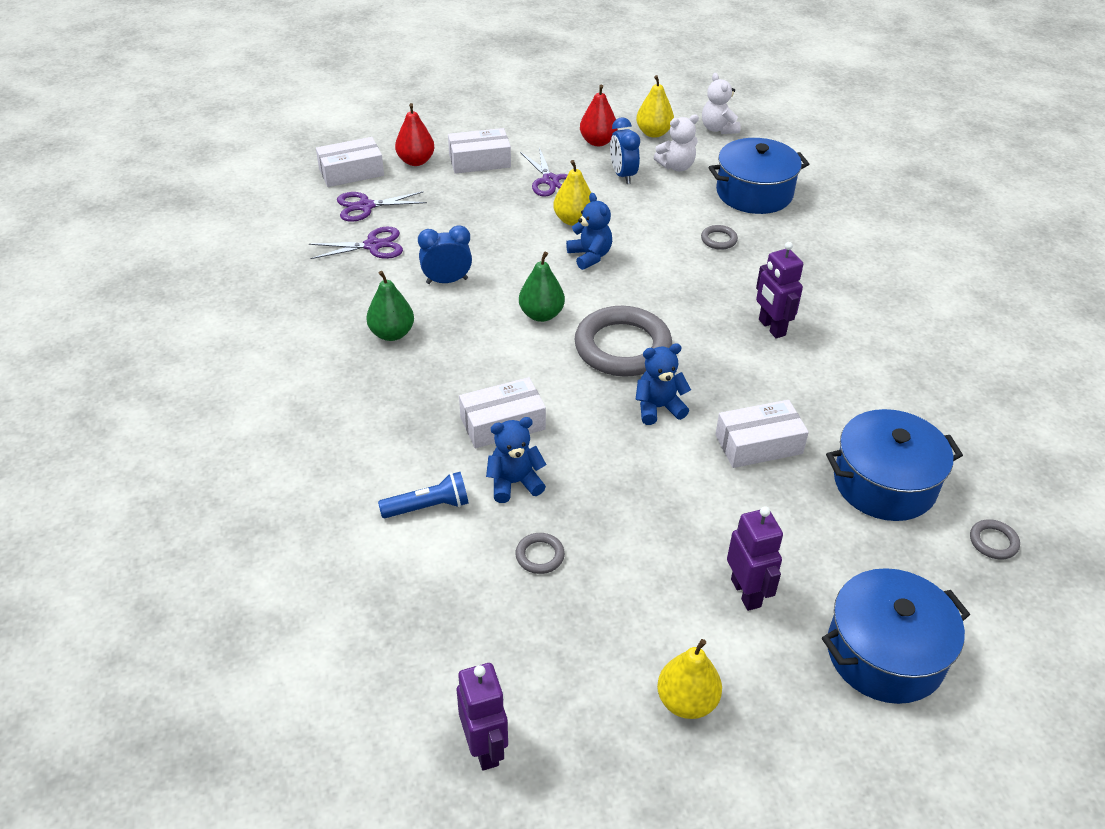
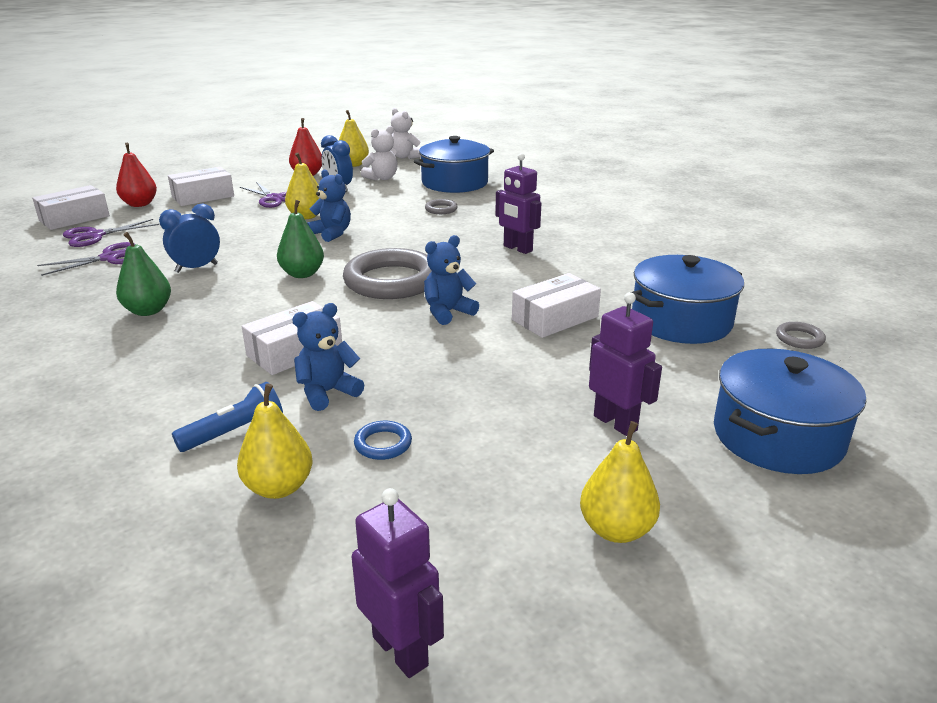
camera: 20 degrees left, 15 degrees down
grey ring [515,533,565,574] -> blue ring [354,421,412,460]
none -> yellow pear [237,384,312,499]

